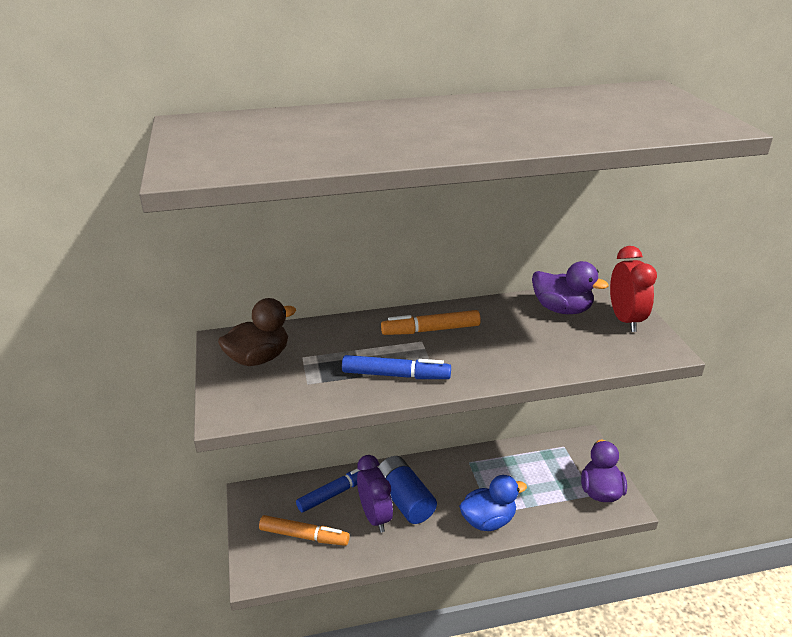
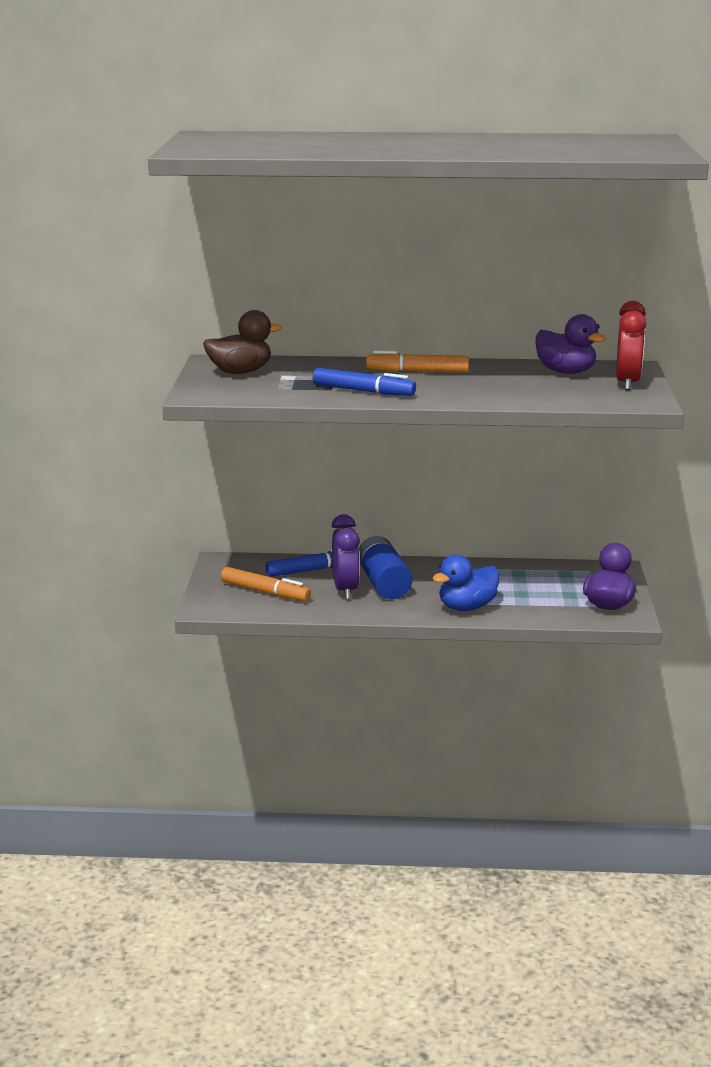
camera: 15 degrees right, 10 degrees down
blue duck [459,475,527,531] -> blue duck turned 150 degrees clockwise [432,555,499,611]

